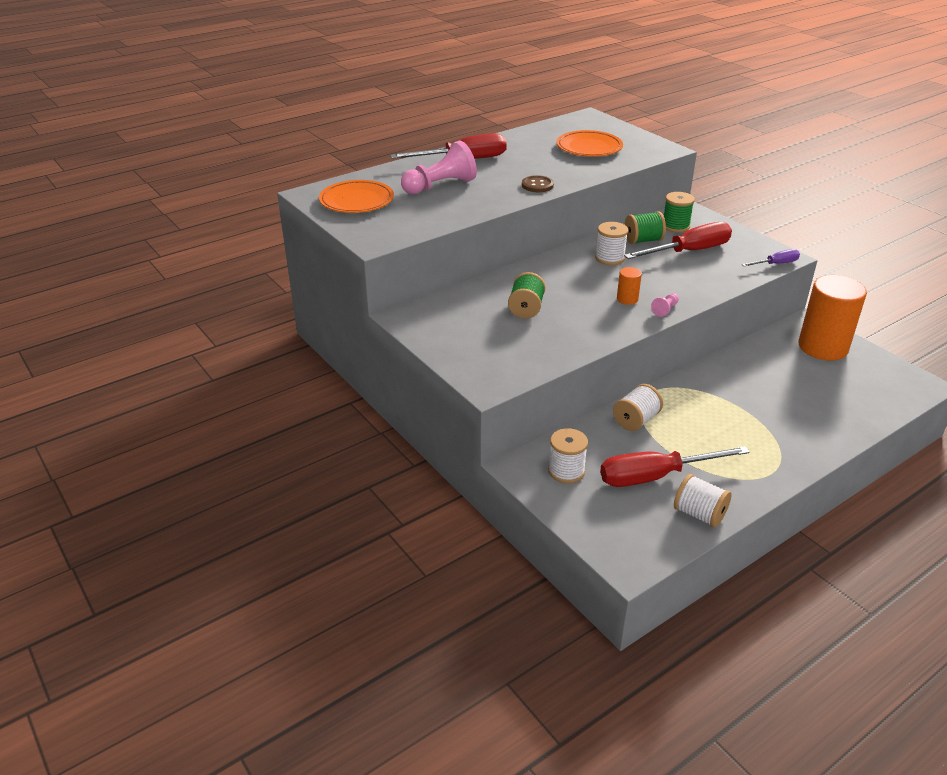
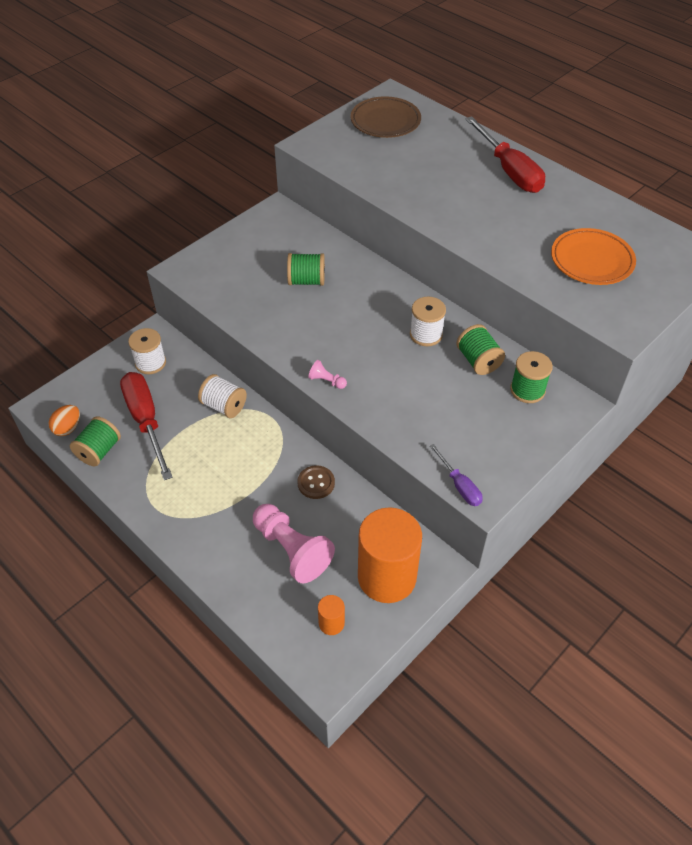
camera: 80 degrees right, 15 degrees up
orange plate [319,180,394,213] -> brown plate [350,96,421,138]
pink pawn [401,141,477,194] -> pink pawn moved to [253,504,335,583]
brown button [522,175,554,192] -> brown button moved to [297,465,335,499]
orange cylinder [617,267,642,305] -> orange cylinder moved to [318,595,345,635]
red screwdriver [624,222,732,259] -> none
white spool [674,474,732,527] -> green spool [70,416,121,466]
none -> orange egg [48,405,80,436]

